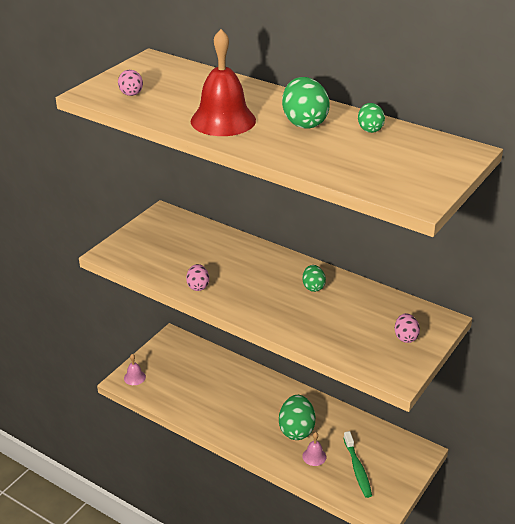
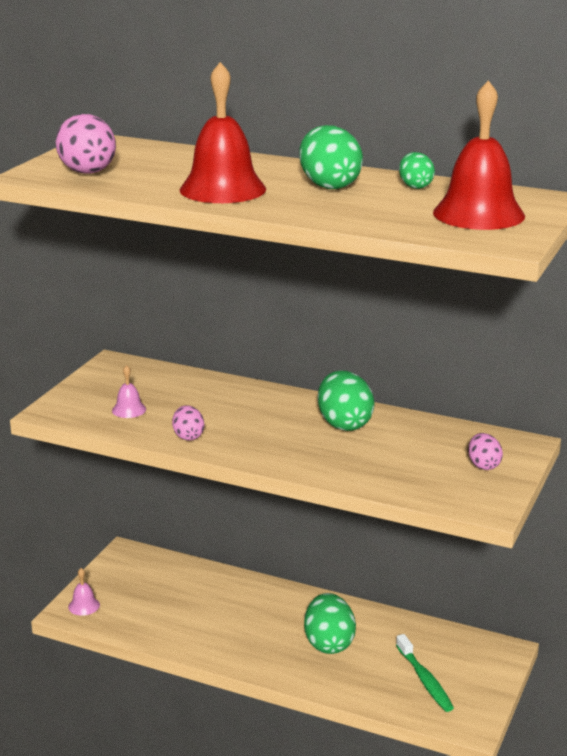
camera: 10 degrees left, 10 degrees down
pink egg [118,70,143,96] -> pink egg [56,114,116,174], size x1.75
green egg [302,265,326,292] -> green egg [318,371,375,431], size x1.75
pink bell [302,432,326,466] -> pink bell moved to [112,365,146,418]
none -> red bell [433,80,525,230]

